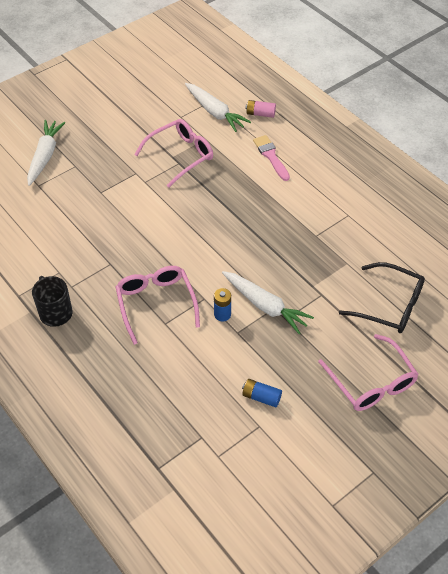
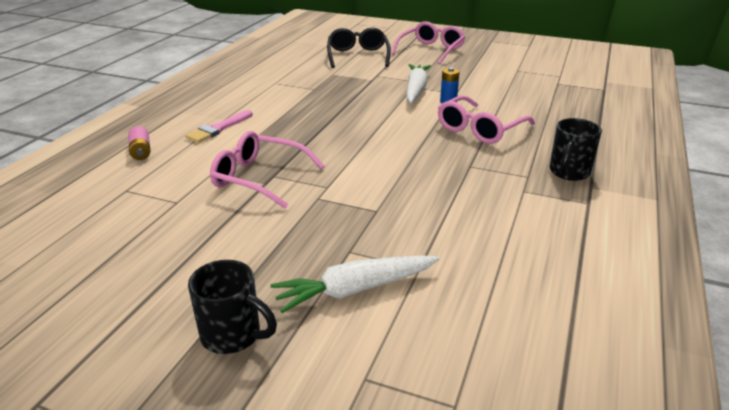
camera: 120 degrees left, 20 degrees down
white carrot [185,83,251,132] -> none
blue battery [242,379,282,407] -> none
none -> black mug [188,260,277,354]

